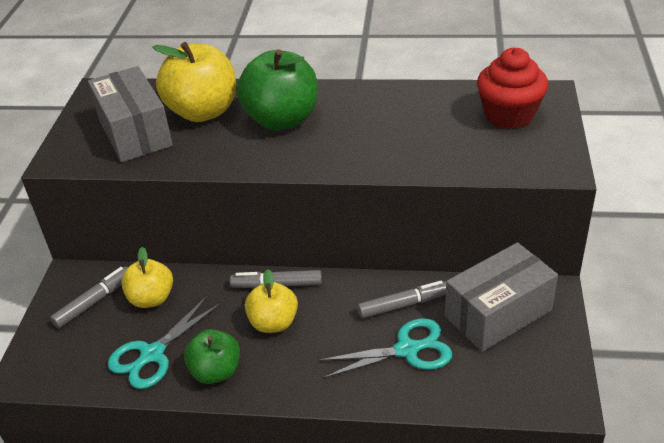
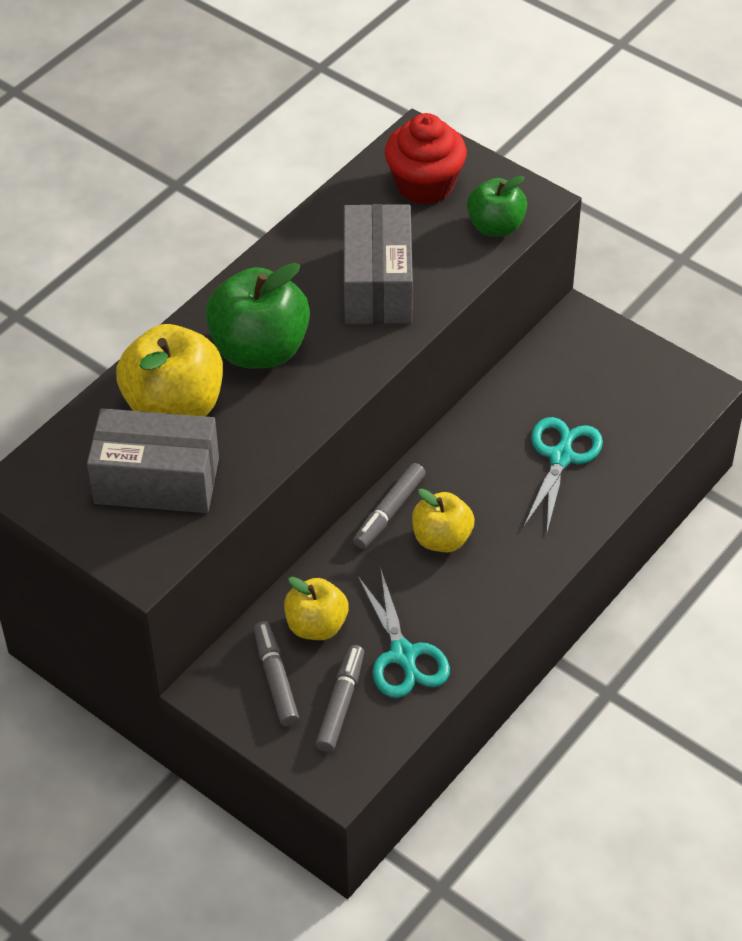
camera: 60 degrees left, 10 degrees up
green apple [184,329,240,384] -> green apple moved to [467,176,527,236]
grey marker [357,281,446,319] -> grey marker moved to [316,645,364,752]
grey box [445,242,558,352] -> grey box moved to [344,204,413,324]

